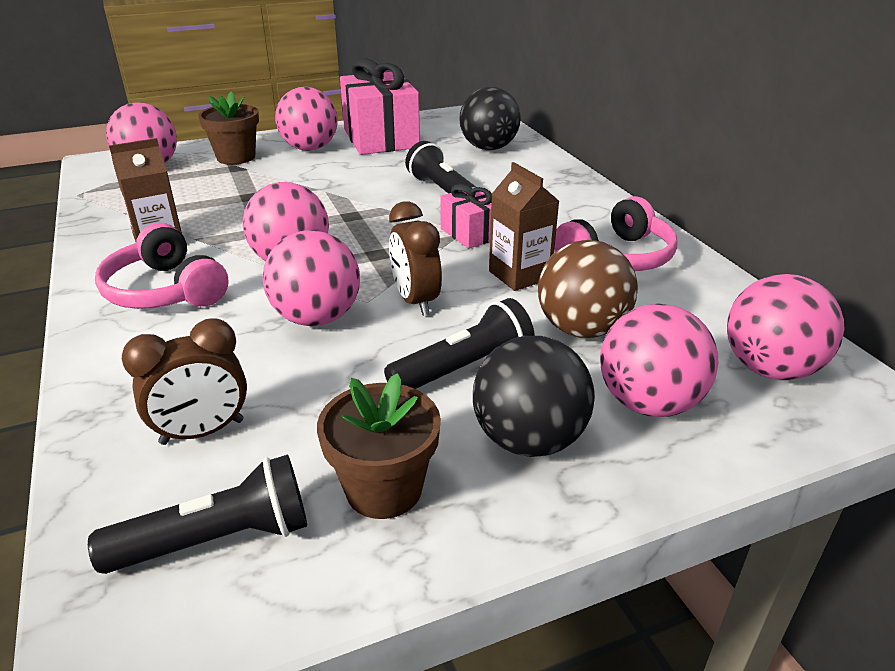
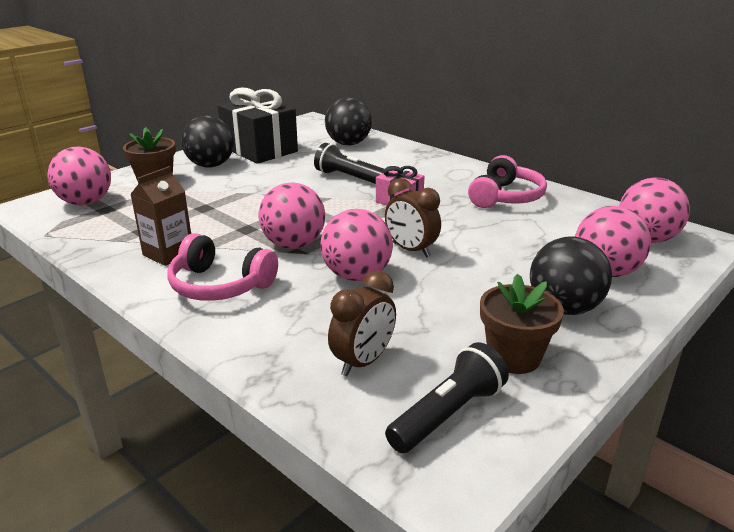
camera: 25 degrees left, 5 degrees down
pink ball [275,87,338,151] -> black ball [181,115,234,167]
pink gift [340,58,420,155] -> black gift [218,87,298,164]
black flashlight [384,298,535,389] -> none
brown carton [489,162,559,291] -> none
brown ball [538,240,638,338] -> none

